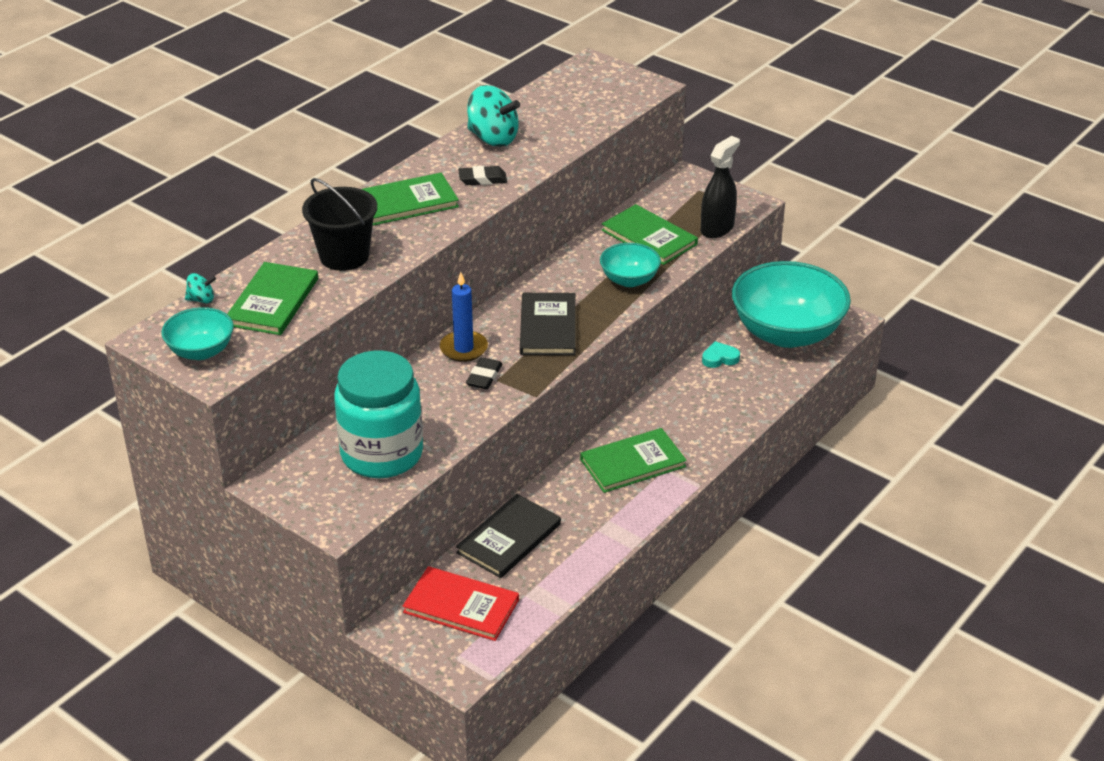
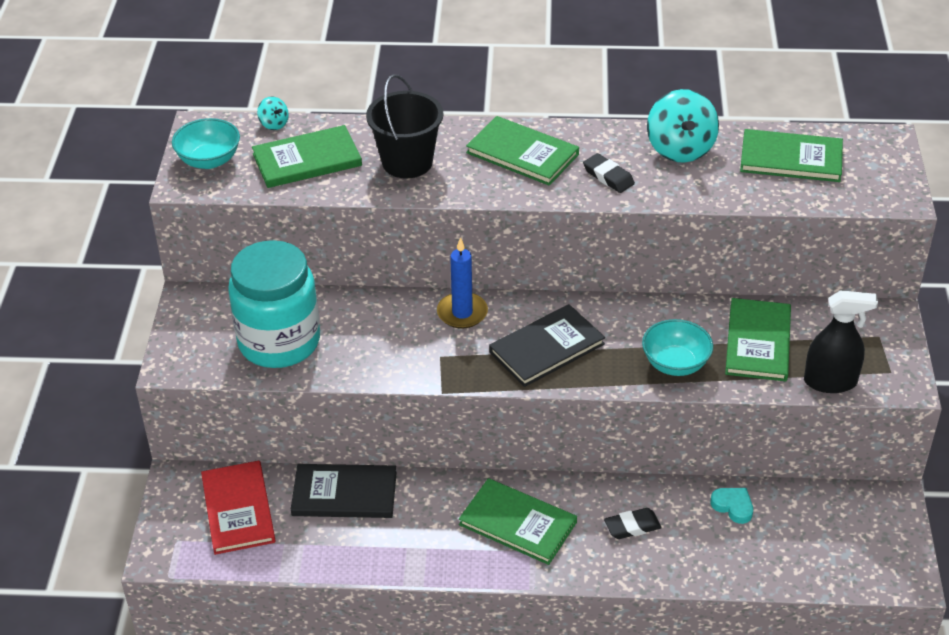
camera: 55 degrees right, 5 degrees up
black eraser [466,357,502,389] -> black eraser moved to [604,508,662,539]
turquoise bowl [732,261,851,348] -> none
none -> green book [740,129,843,182]

